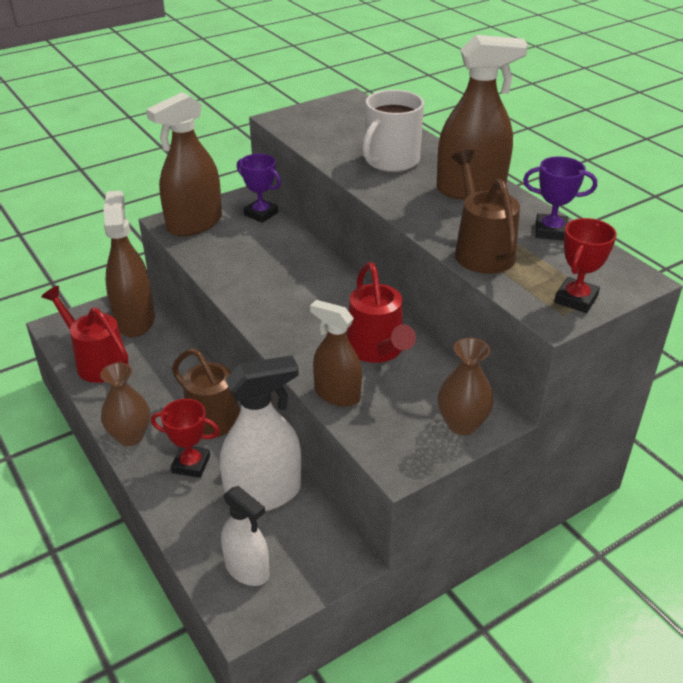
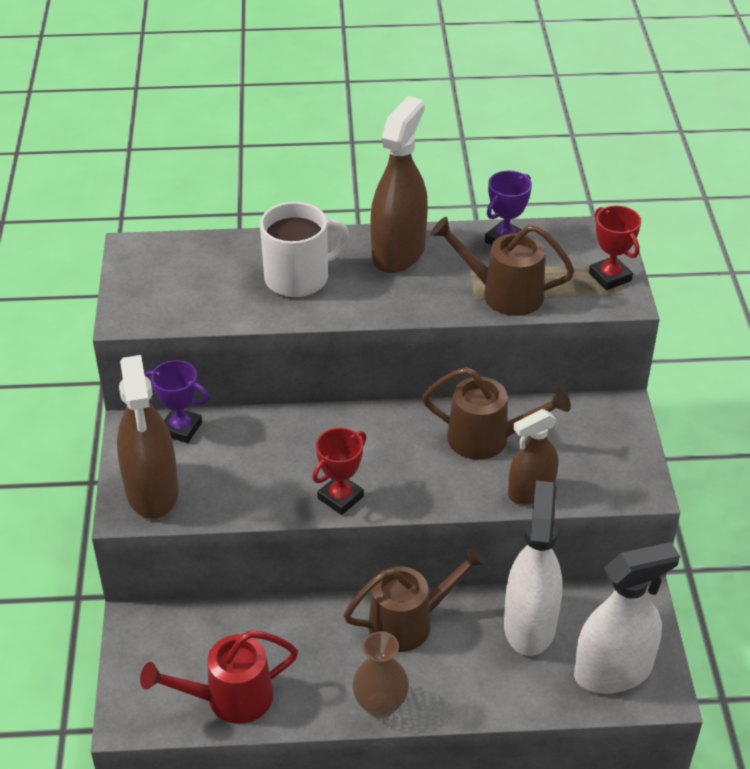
camera: 60 degrees left, 5 degrees up
brown spray bottle [104,191,155,337] -> none
red trophy [151,399,220,478] -> red trophy moved to [312,428,366,515]
white spray bottle [221,486,269,586] -> white spray bottle [574,542,680,694], size x1.59
purple trophy [237,154,281,223] -> purple trophy turned 45 degrees clockwise [144,360,209,443]
red watering can [347,262,416,363] -> brown watering can [423,367,571,460]
white mug [363,90,424,172] -> white mug turned 90 degrees counterclockwise [260,202,350,297]
brown vase [438,338,494,435] -> none

